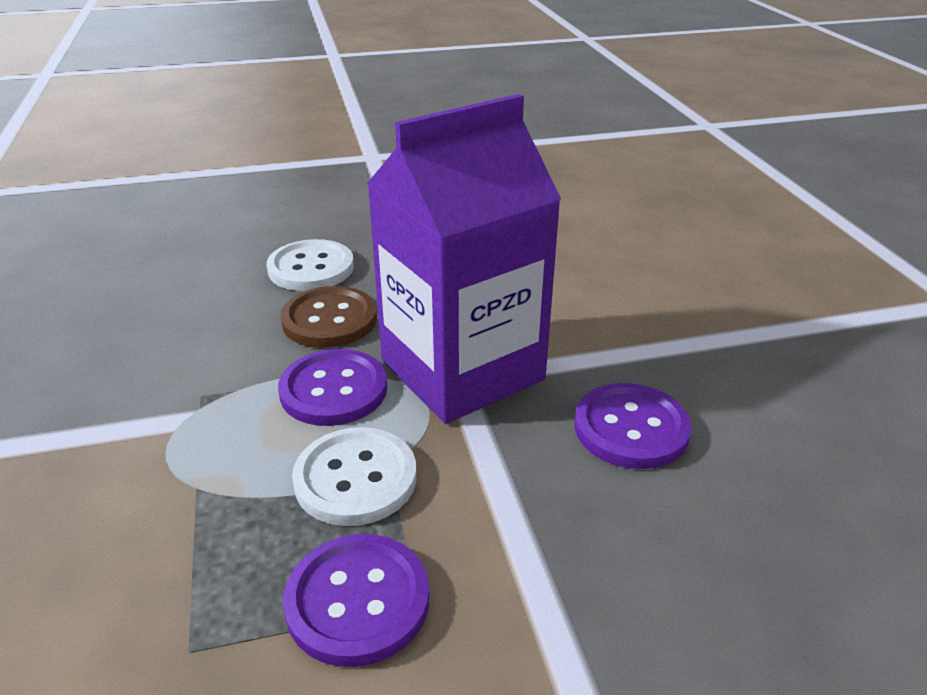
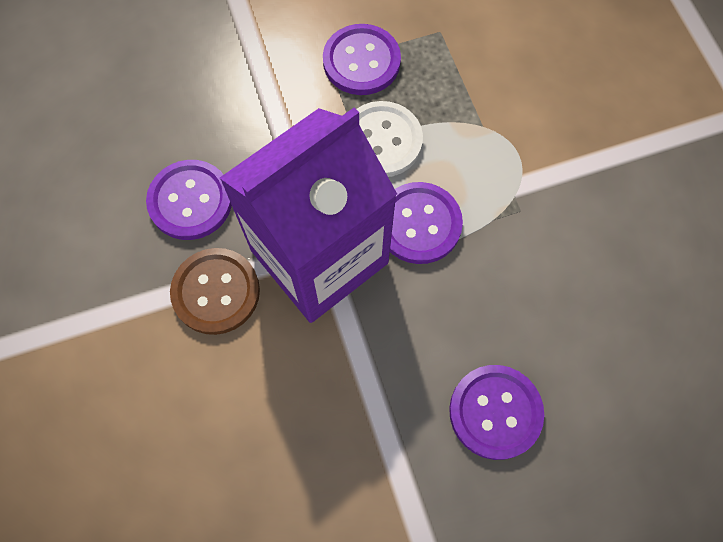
camera: 175 degrees right, 35 degrees up
white button [266,239,354,291] -> purple button [449,365,544,460]
brown button [280,286,377,348] -> brown button moved to [170,248,260,335]

